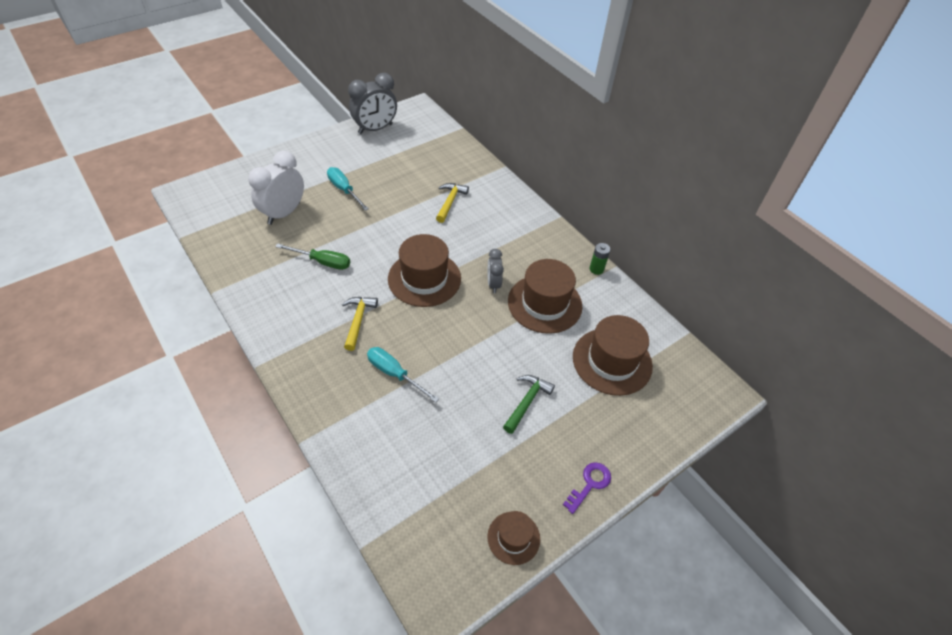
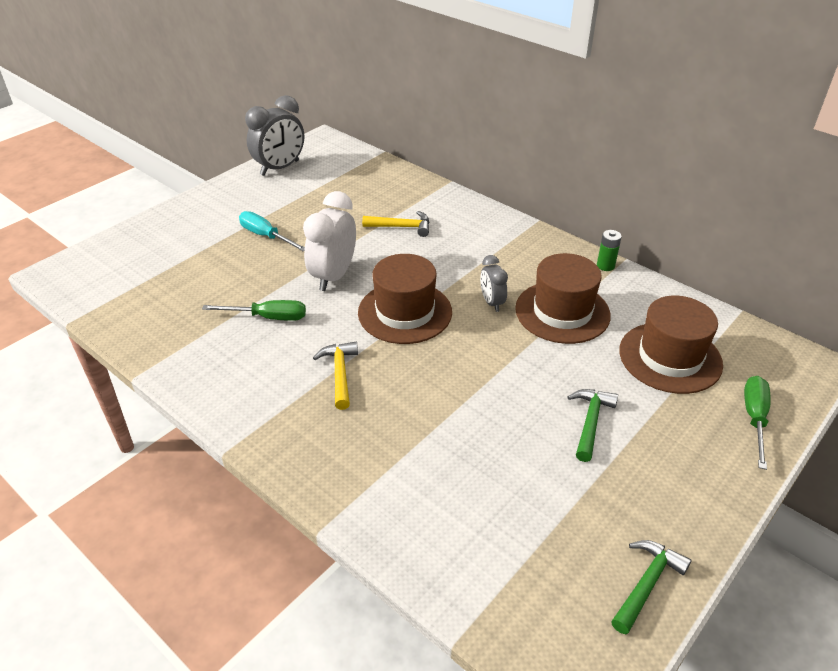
camera: 10 degrees left, 10 degrees down
white clock [248,151,304,225] -> white clock moved to [303,191,356,291]
turquoise screwdriver [367,347,439,403] -> none
yellow hammer [436,183,469,223] -> yellow hammer turned 90 degrees clockwise [362,211,429,237]
brown hat [487,511,540,565] -> green hammer [611,540,691,634]
purple key [563,462,611,514] -> none
none -> green screwdriver [744,376,771,470]

